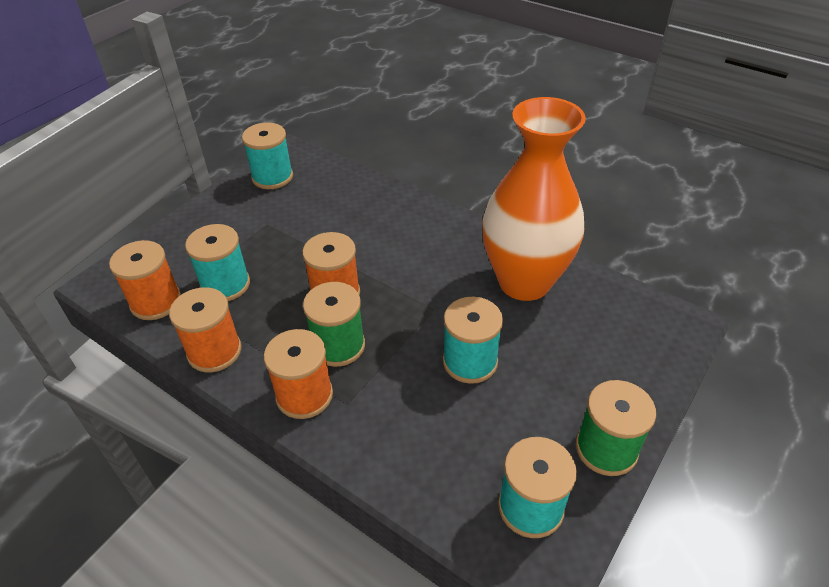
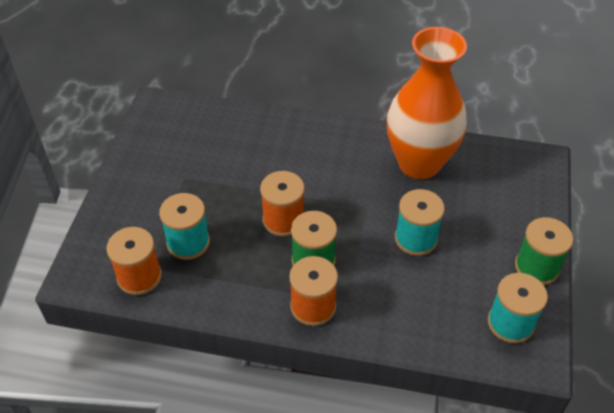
camera: 25 degrees left, 5 degrees up
orange spool [169,287,242,372] -> none
turquoise spool [242,122,293,189] -> none

